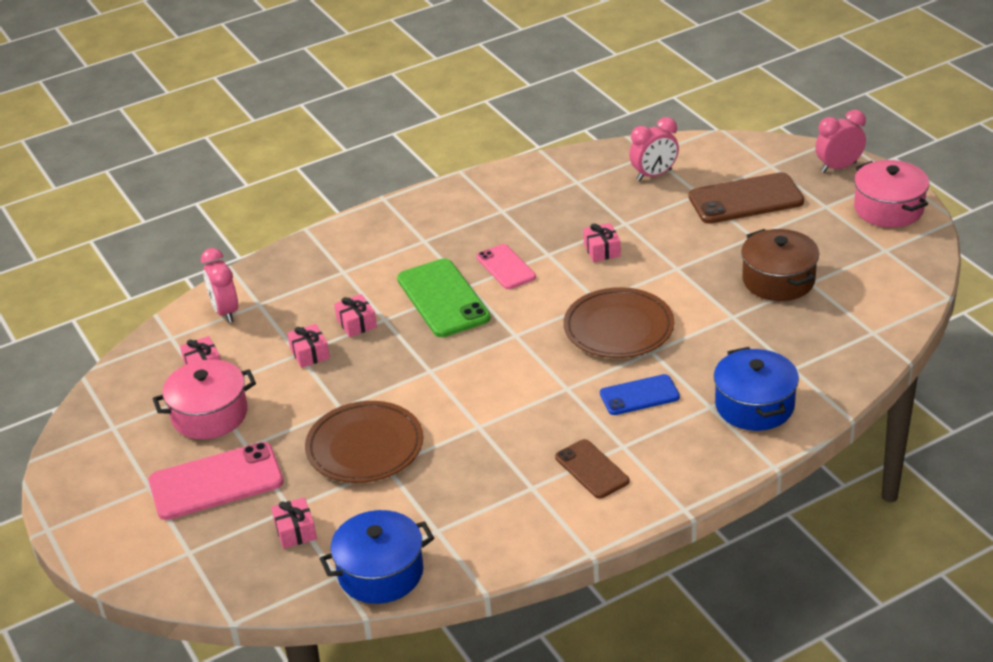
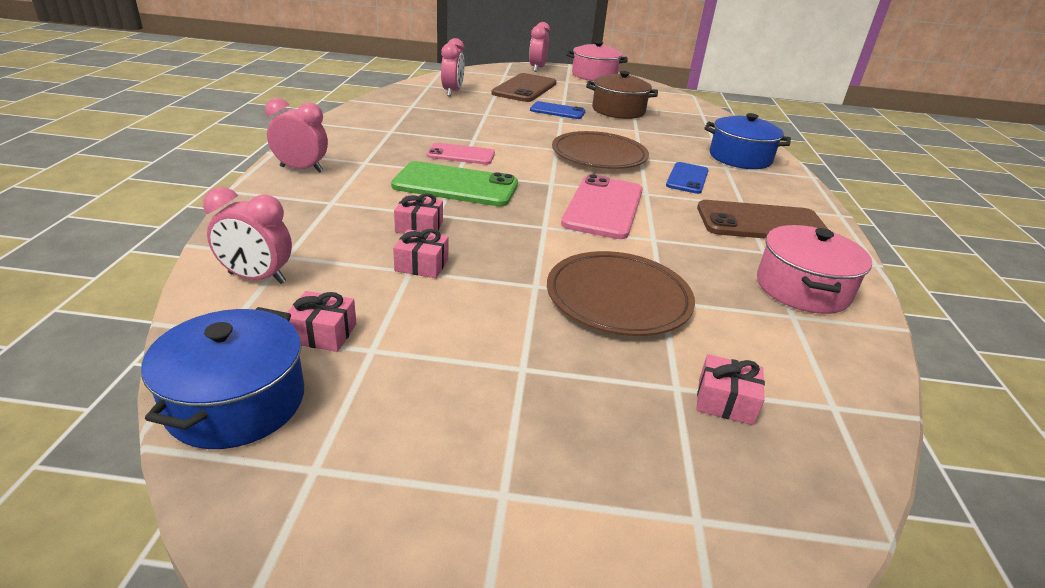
camera: 60 degrees left, 5 degrees down
pink phone [149,442,284,520] -> pink phone moved to [561,174,643,239]
pink pot [153,359,256,439] -> pink pot moved to [757,225,872,314]
blue pot [319,510,434,604] -> blue pot moved to [141,307,304,449]
brown phone [555,439,629,499] -> brown phone [697,200,829,239], size x1.65
pink gift [583,223,621,262] -> none
none -> pink clock [265,98,328,173]
none -> blue phone [530,101,585,119]

